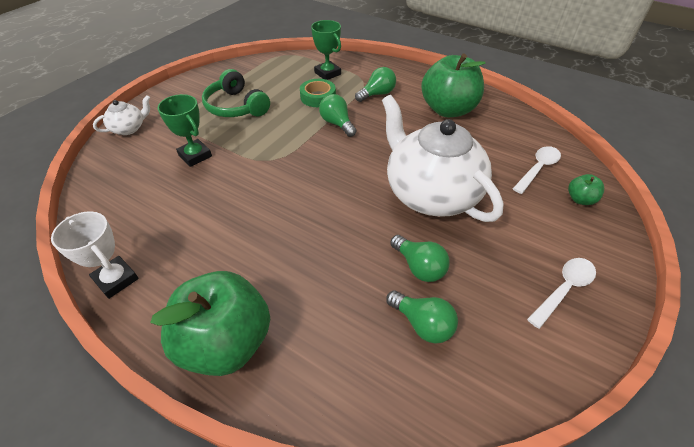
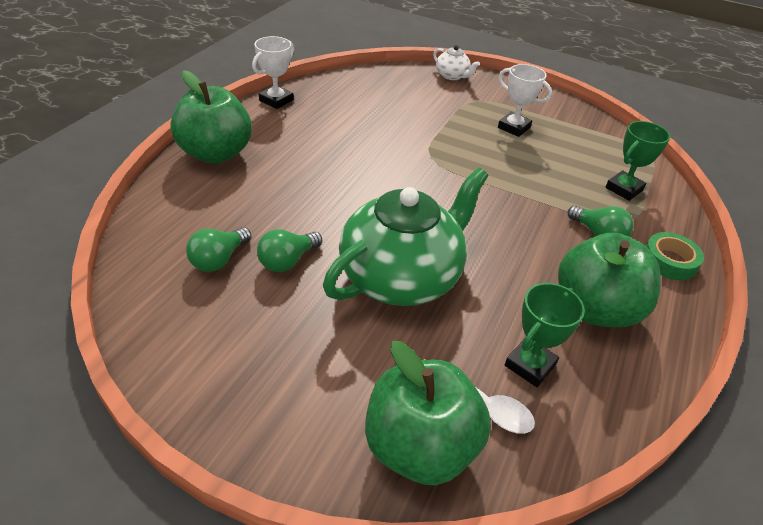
camera: 80 degrees right, 5 degrees down
green trophy [158,94,212,167] -> green trophy moved to [505,283,585,387]
green headphones [202,69,270,117] -> white trophy [498,64,552,137]
green tape [300,79,336,107] -> green tape moved to [646,232,704,280]
green light bulb [319,94,356,137] -> none
white teapot [382,95,504,222] -> green teapot [323,167,488,306]
white spoon [527,258,596,329] -> none
green apple [568,174,604,205] -> green apple [365,341,491,485], size x2.35

